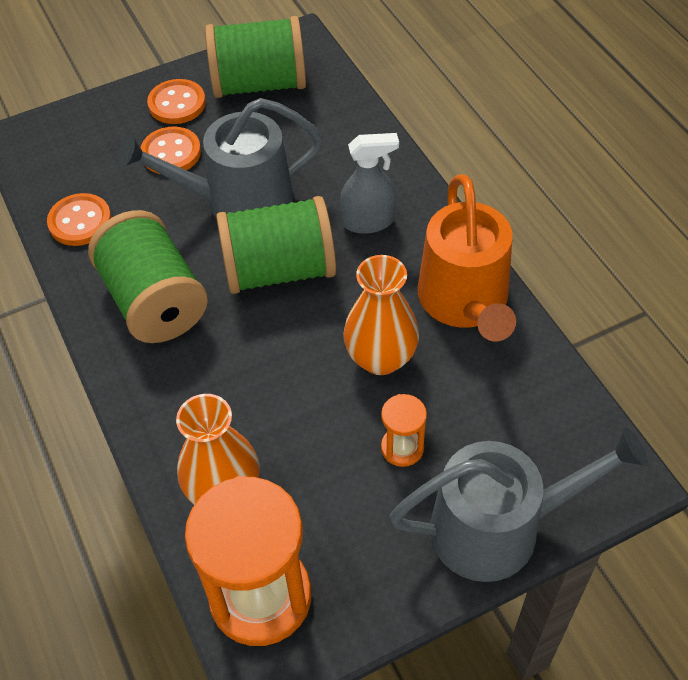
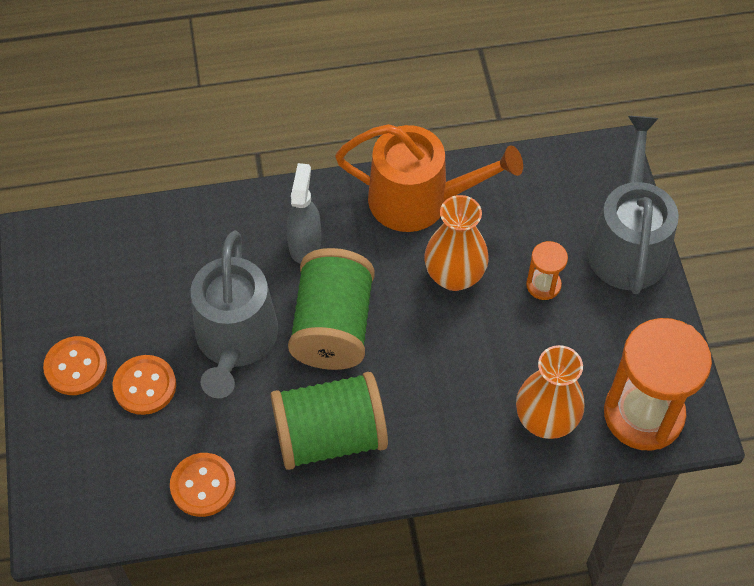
camera: 75 degrees left, 5 degrees up
green spool [205,16,306,98] -> none

